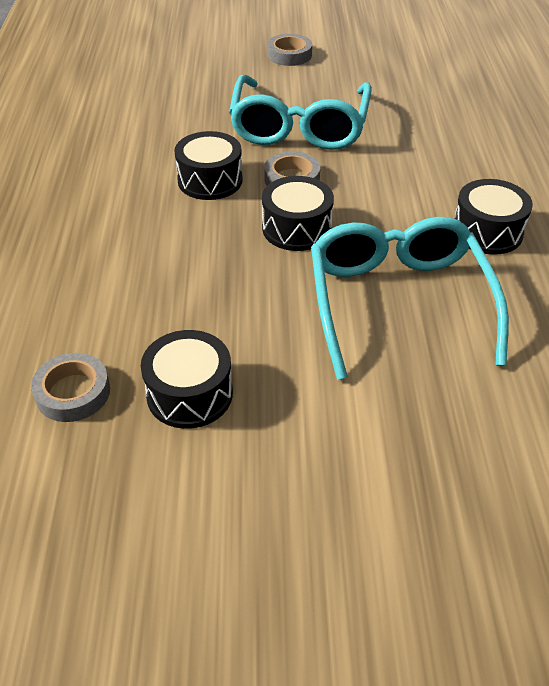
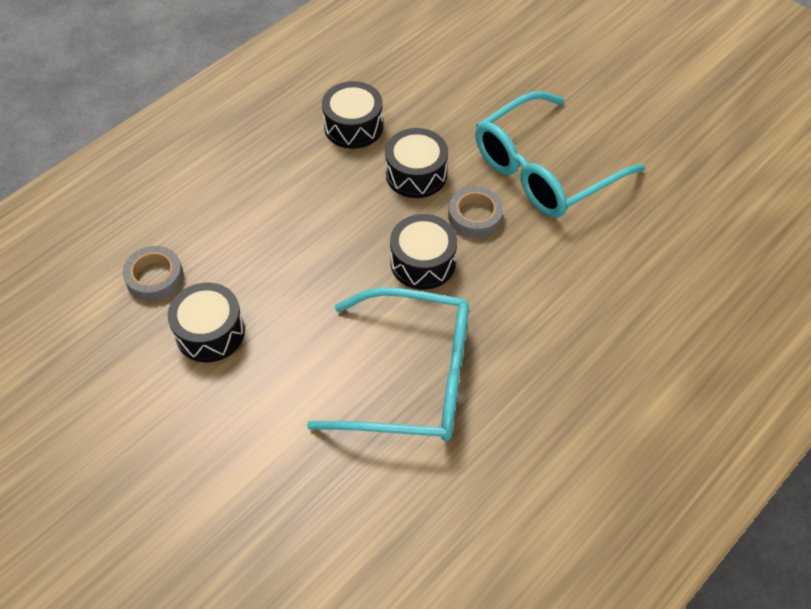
camera: 45 degrees right, 10 degrees up
grey tape [267,34,312,66] -> none
turquoise glasses [311,217,509,380] -> turquoise glasses turned 60 degrees clockwise [307,287,469,441]
black drum [454,179,533,255] -> black drum moved to [322,81,383,149]

